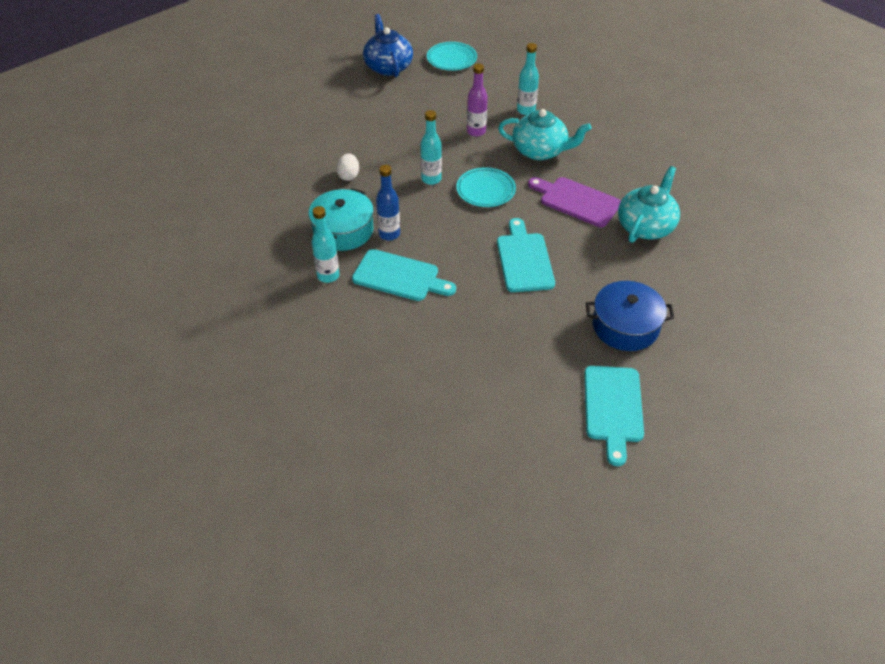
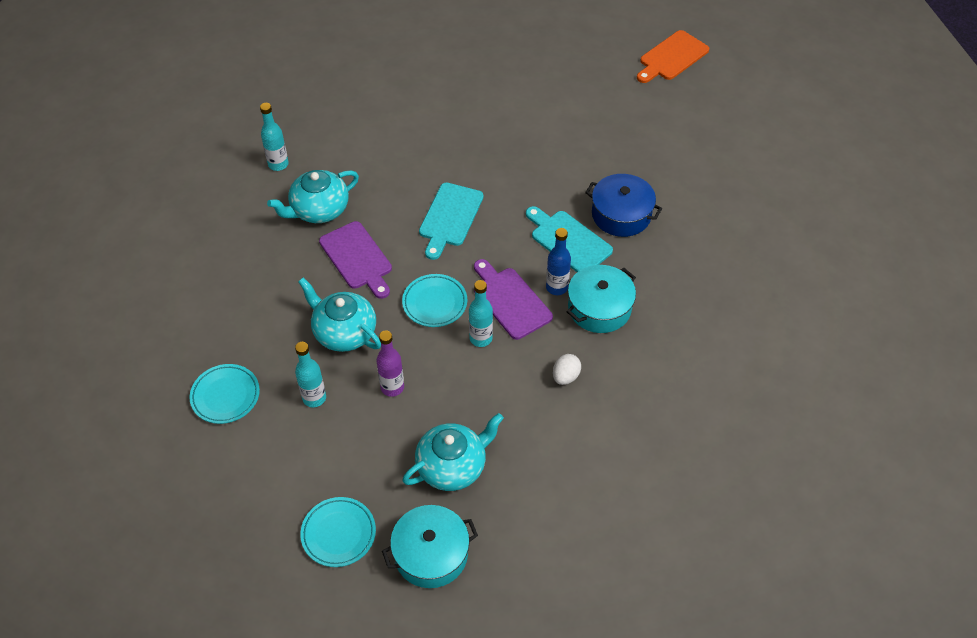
camera: 155 degrees left, 5 degrees up
turquoise bottle [312,206,340,283] -> turquoise bottle moved to [260,103,289,171]
blue teapot [363,14,413,77] -> turquoise pot [382,505,478,588]
turquoise cutting board [584,366,644,466] -> none
blue pot [586,281,674,351] -> blue pot moved to [585,174,662,237]
none -> turquoise plate [190,364,260,424]
none -> turquoise teapot [402,413,504,491]
none -> purple cutting board [474,259,553,340]
none -> orange cutting board [637,30,709,83]

